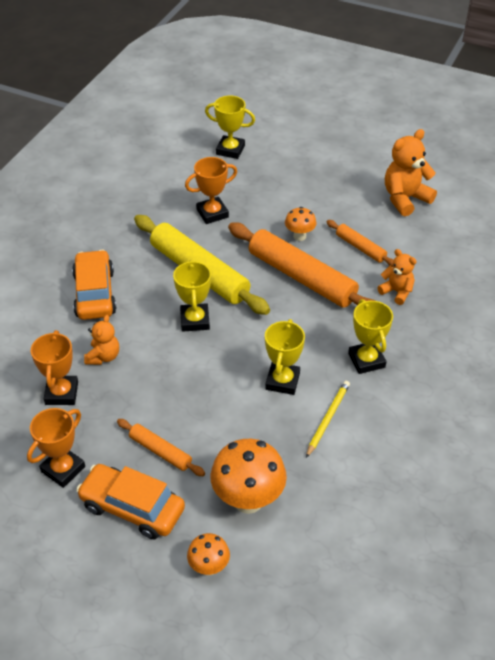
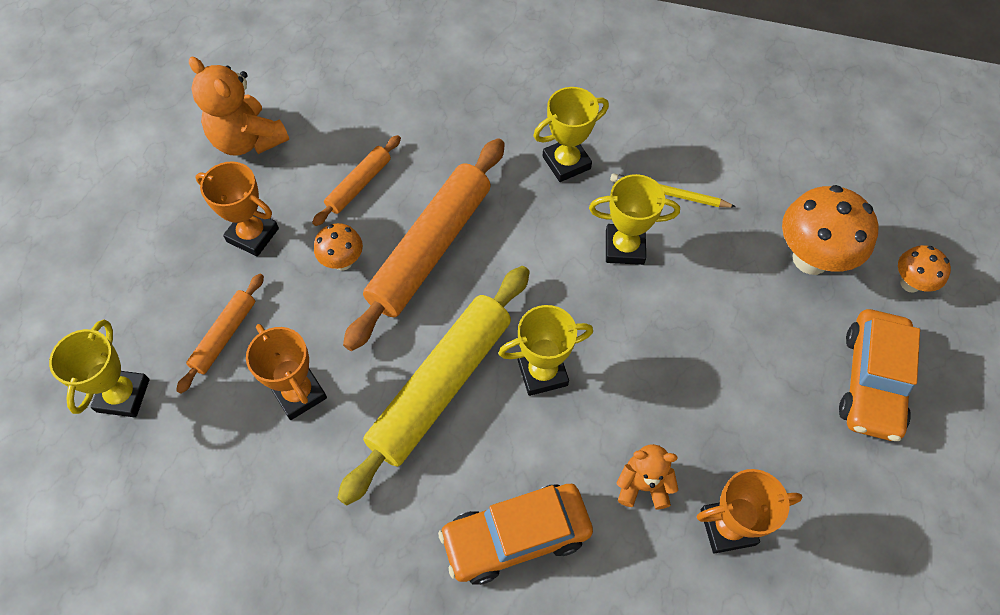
camera: 100 degrees left, 15 degrees up
orange trophy [27,408,85,488] -> orange trophy moved to [195,161,279,257]
orange rolling pin [117,419,205,476] -> orange rolling pin moved to [176,274,264,394]
orange teddy bear [377,249,417,305] -> none

